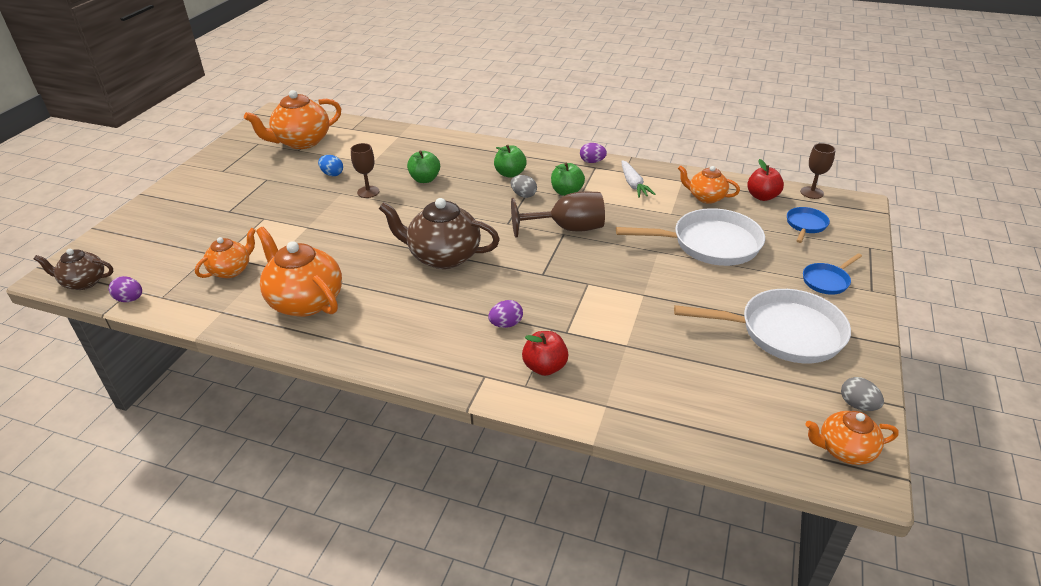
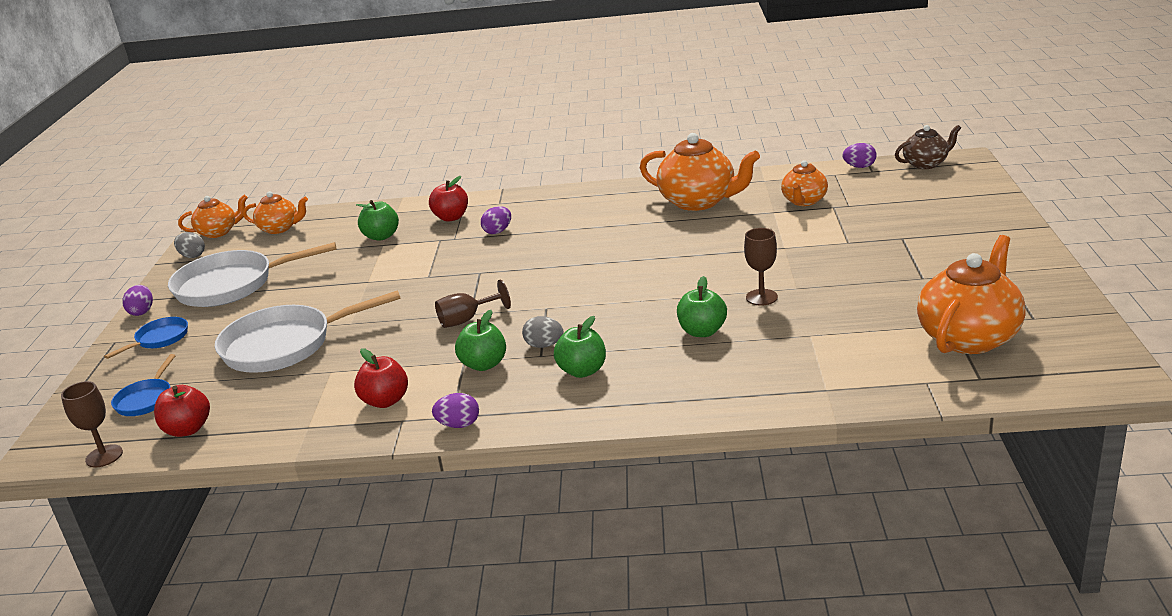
camera: 165 degrees right, 10 degrees down
blue egg [318,155,343,176] -> none
brown teapot [379,198,500,269] -> none
brown goblet [511,191,605,238] -> brown goblet [435,279,511,328], size x0.61
white carrot [622,160,656,198] -> red apple [354,348,408,408]
orange teapot [678,165,740,204] -> orange teapot moved to [243,191,308,234]
none -> purple egg [122,285,153,316]
none -> green apple [356,200,399,241]

